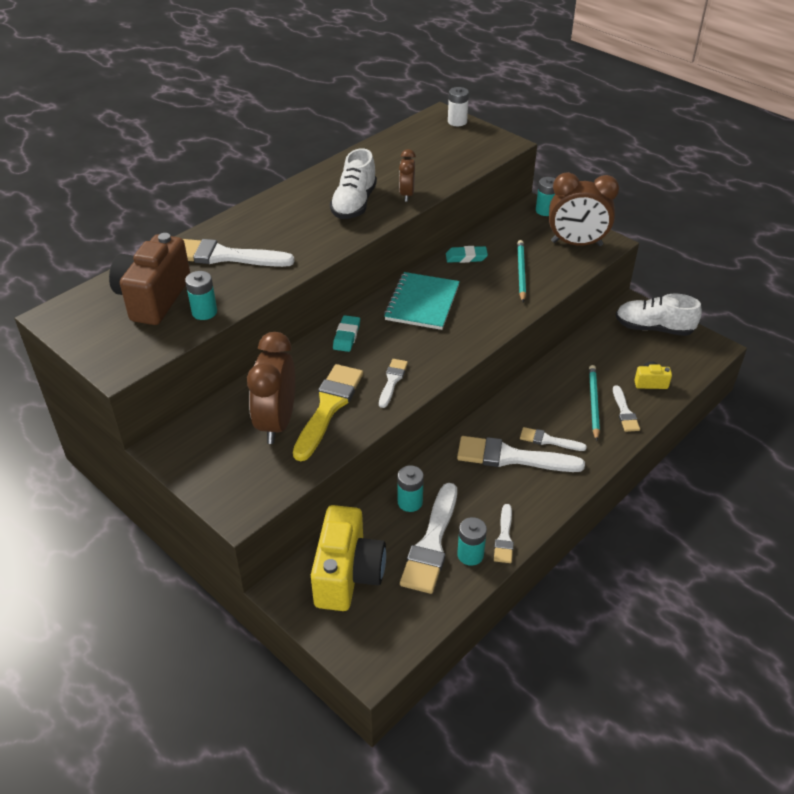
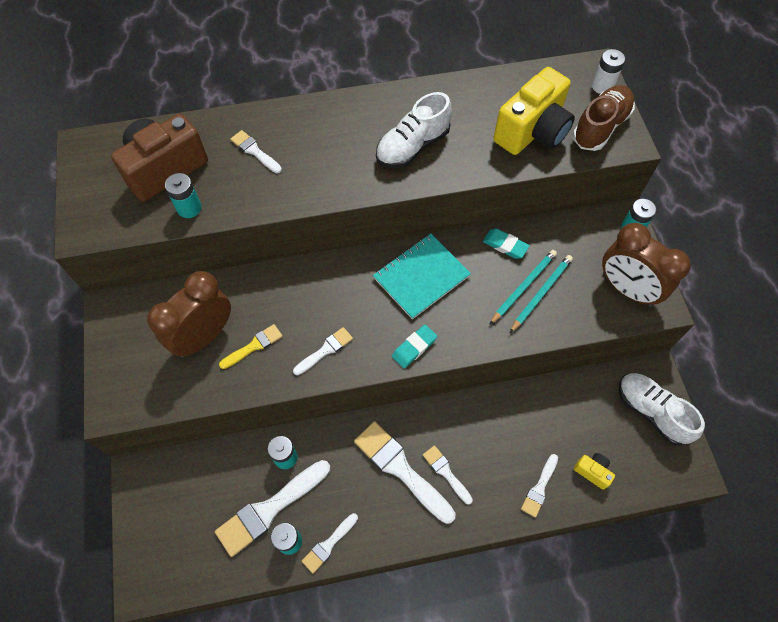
camera: 35 degrees right, 20 degrees up
white brush [183,239,294,267] -> white brush [230,130,282,173], size x0.53
yellow brush [293,364,363,461] -> yellow brush [219,324,283,369], size x0.53
yellow camera [311,505,386,611] -> yellow camera moved to [493,67,575,155]
turquoise eraser [333,315,360,352] -> turquoise eraser moved to [392,324,437,368]
brown clock [399,149,416,202] -> none
turquoise pencil [589,365,600,441] -> turquoise pencil moved to [489,250,557,325]
none -> brown shoe [573,85,635,151]

